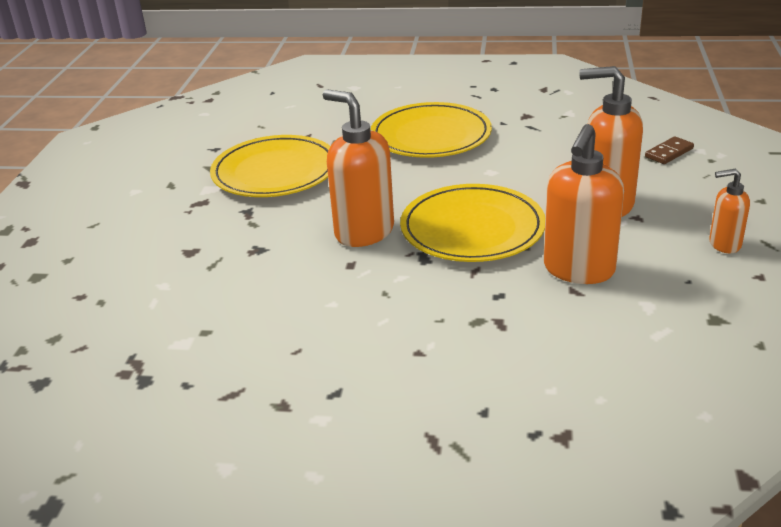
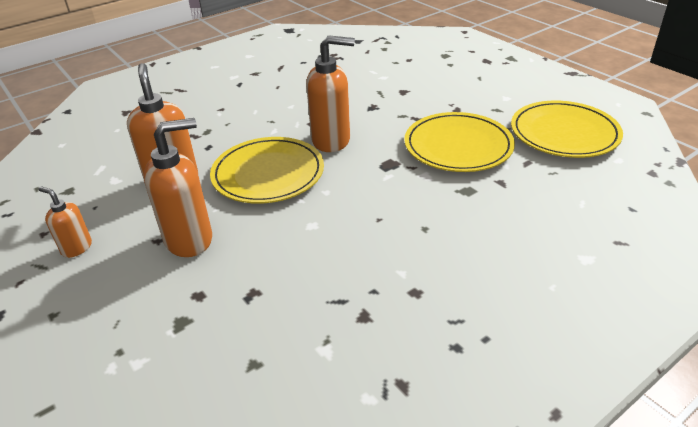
camera: 135 degrees right, 5 degrees up
yellow plate [371,102,492,158] -> yellow plate moved to [511,101,623,158]
brown domino [645,136,694,164] -> none
orange soap dispenser [709,169,750,253] -> orange soap dispenser turned 105 degrees counterclockwise [38,186,92,258]

